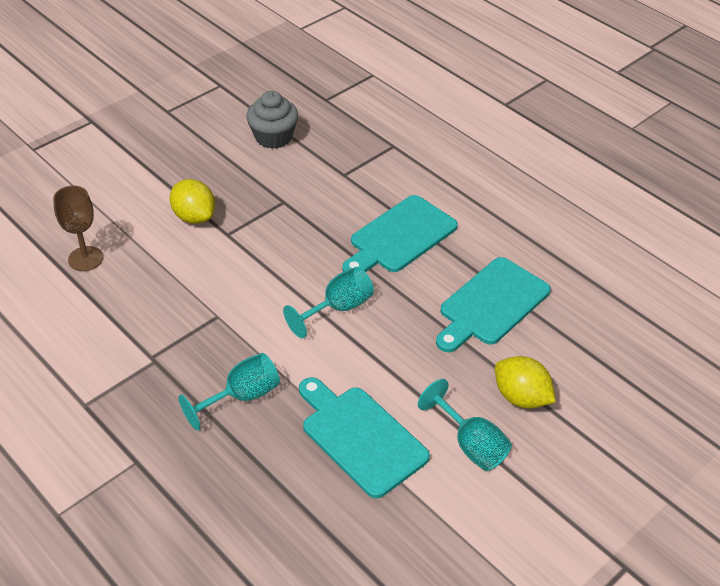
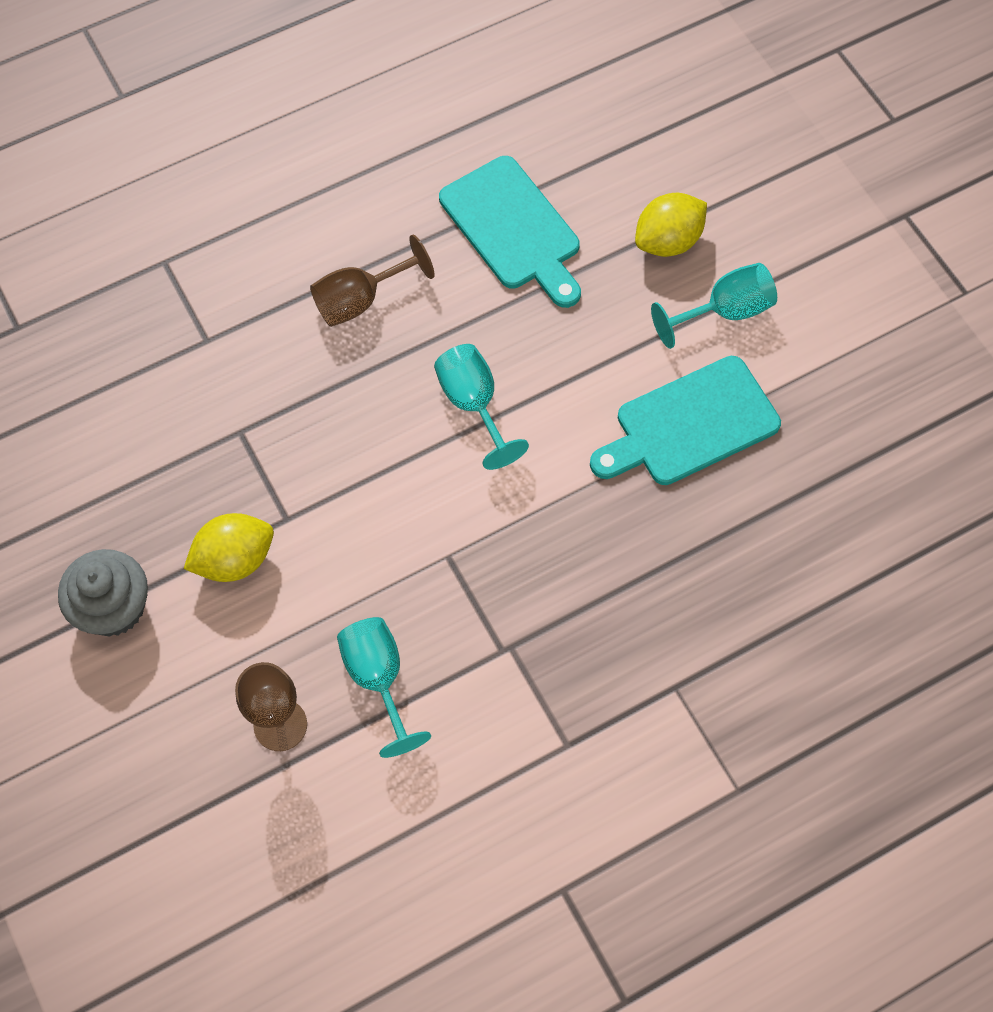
camera: 75 degrees left, 20 degrees up
turquoise goblet [178,353,280,431] -> turquoise goblet moved to [337,617,431,758]
grey cupcake [246,91,298,149] -> grey cupcake moved to [58,549,148,636]
turquoise cutting board [342,195,458,272] -> brown goblet [310,235,435,327]

